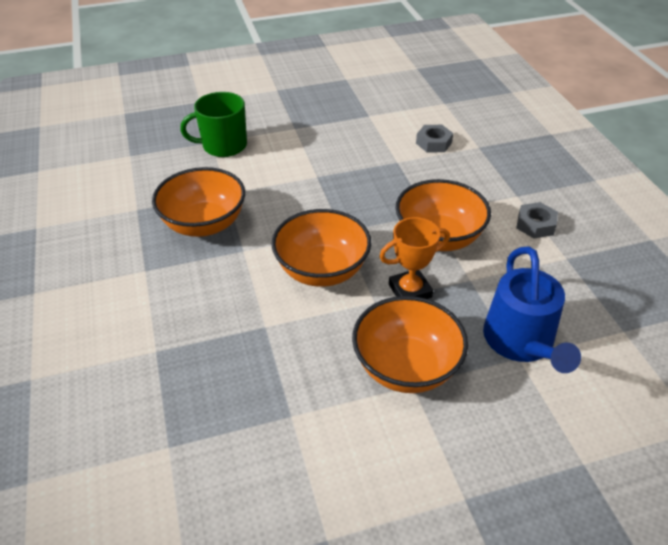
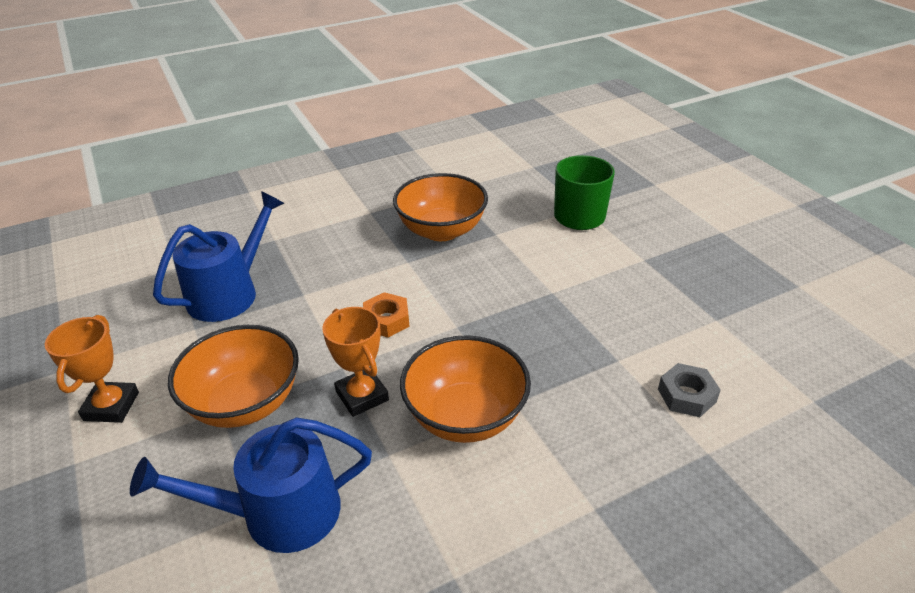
camera: 80 degrees right, 5 degrees down
orange bowl [271,209,371,287] -> orange nut [363,292,409,337]
grey nut [516,202,558,239] -> none
none -> orange trophy [45,315,139,423]
none -> blue watering can [153,191,284,322]

